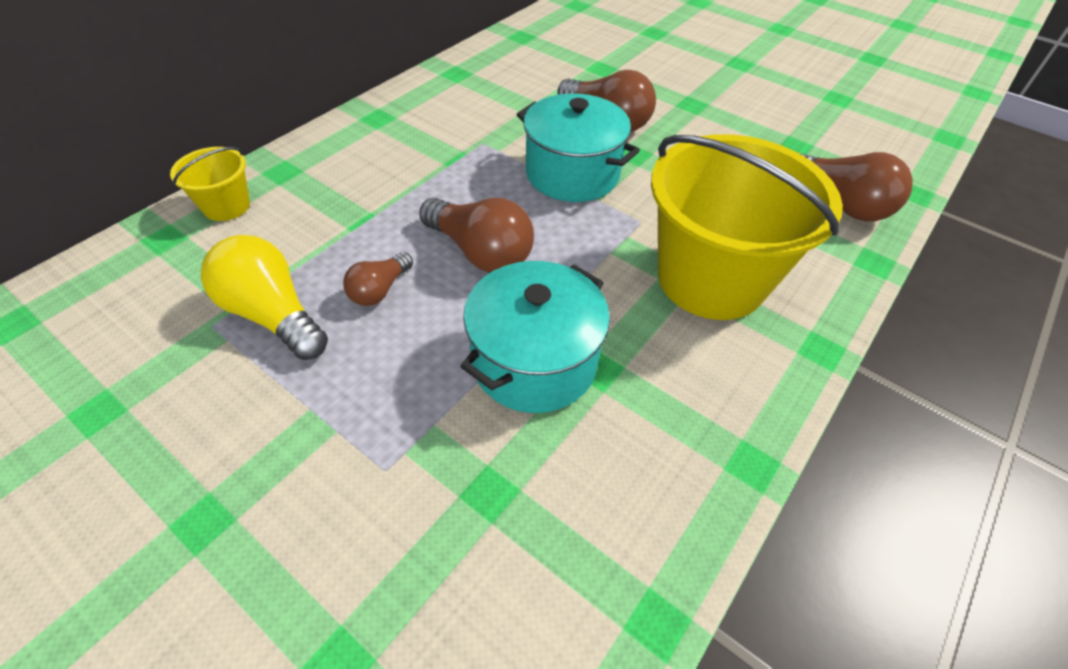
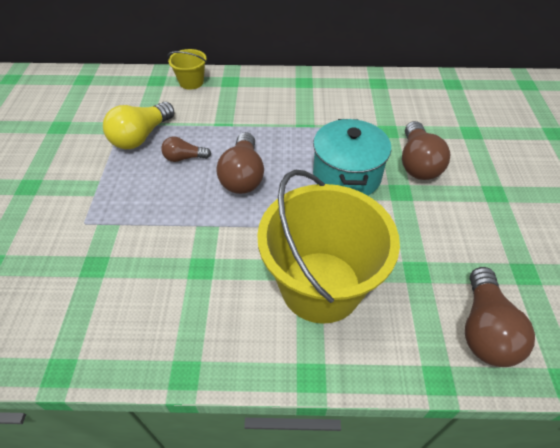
camera: 55 degrees right, 0 degrees up
yellow light bulb [201,235,328,360] -> yellow light bulb turned 150 degrees counterclockwise [103,102,175,149]
turquoise pot [460,261,610,413] -> none

